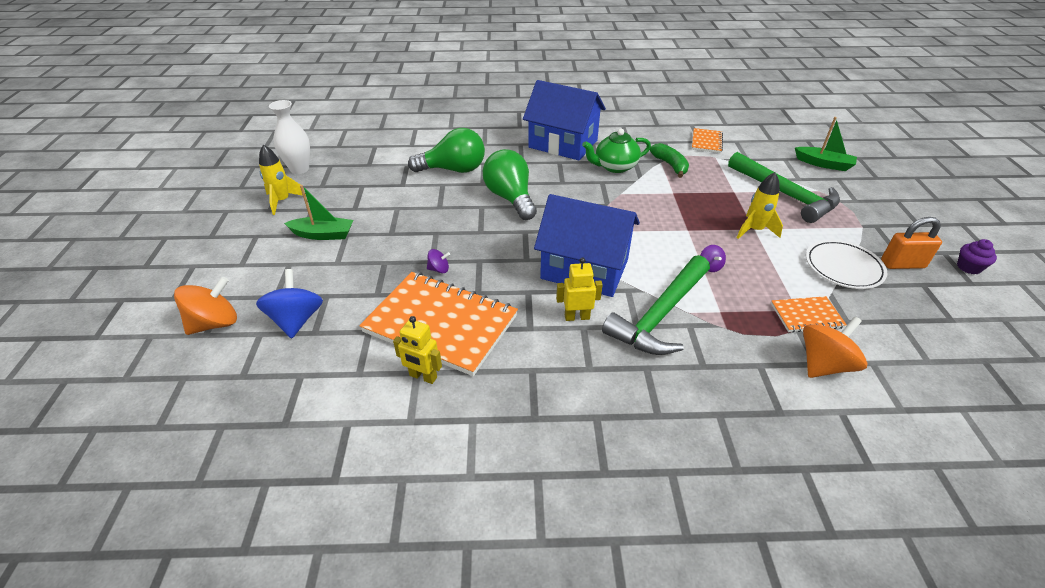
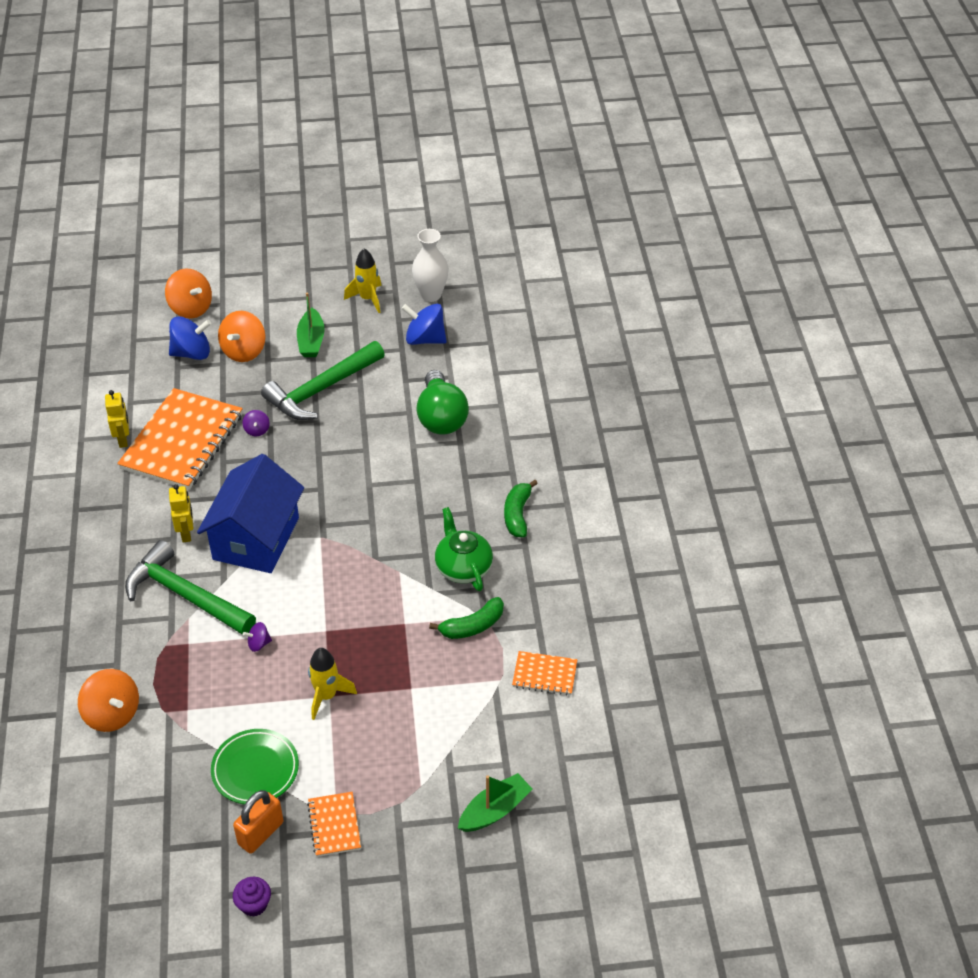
camera: 85 degrees right, 5 degrees up
yellow robot [393,316,442,384] -> yellow robot turned 150 degrees clockwise [105,390,129,448]
green light bulb [483,149,537,220] -> none
blue house [523,80,606,161] -> green banana [504,480,538,537]
green hammer [728,152,840,223] -> green hammer moved to [261,341,385,420]
orange notebook [771,296,847,333] -> orange notebook moved to [307,792,361,857]
green boat [795,117,857,171] -> green boat turned 150 degrees counterclockwise [458,773,533,832]
white plate [806,240,887,289] -> green plate [211,729,299,804]
orange padlock [881,217,942,269] -> orange padlock turned 45 degrees clockwise [233,790,283,854]
none -> orange spinning top [218,311,266,362]
none -> blue spinning top [402,304,447,345]

